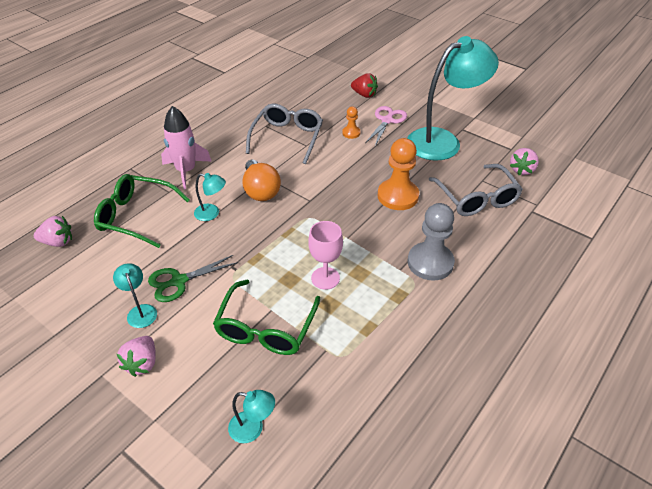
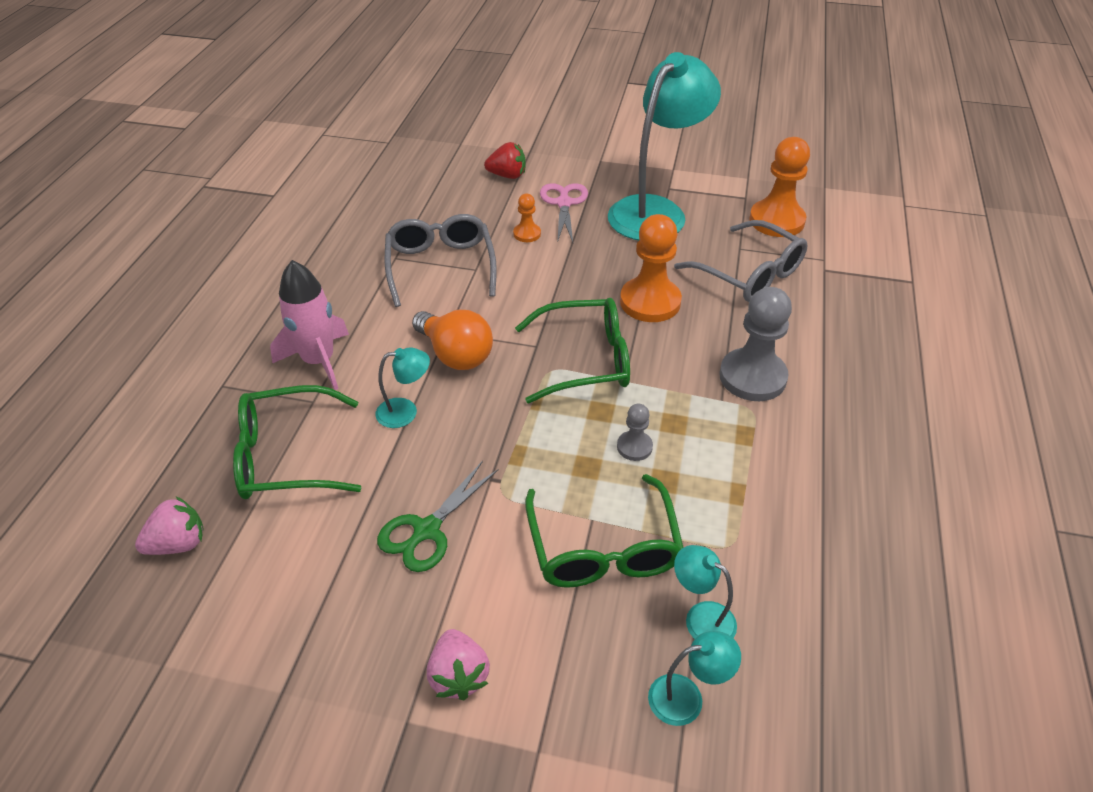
camera: 25 degrees left, 0 degrees up
turquoise lamp [113,263,157,328] -> turquoise lamp moved to [674,545,737,639]
pink goblet [308,221,343,290] -> grey pawn [617,404,653,461]
pink strawberry [510,148,539,175] -> orange pawn [749,137,810,237]
none -> green glasses [515,298,630,403]

